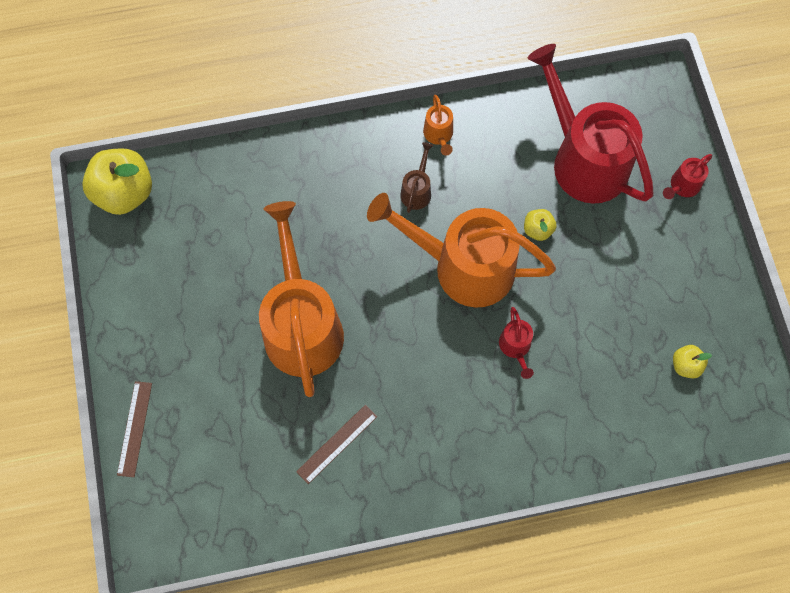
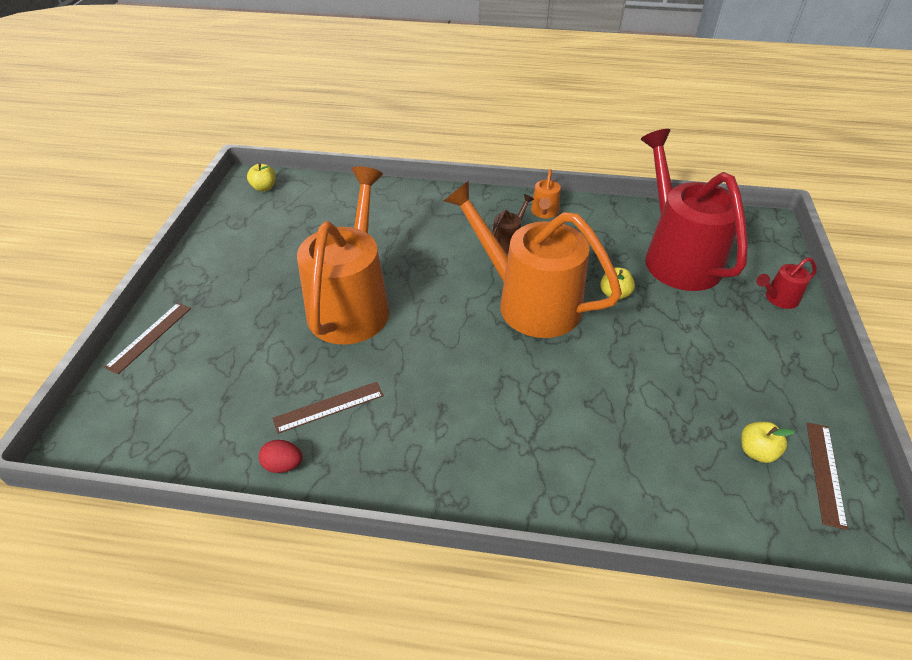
camera: 20 degrees right, 25 degrees down
yellow apple [82,148,152,215] -> yellow apple [247,163,276,191], size x0.48
red watering can [499,307,534,379] -> none
none -> red egg [259,440,302,473]
none -> brown ruler [806,423,848,530]

